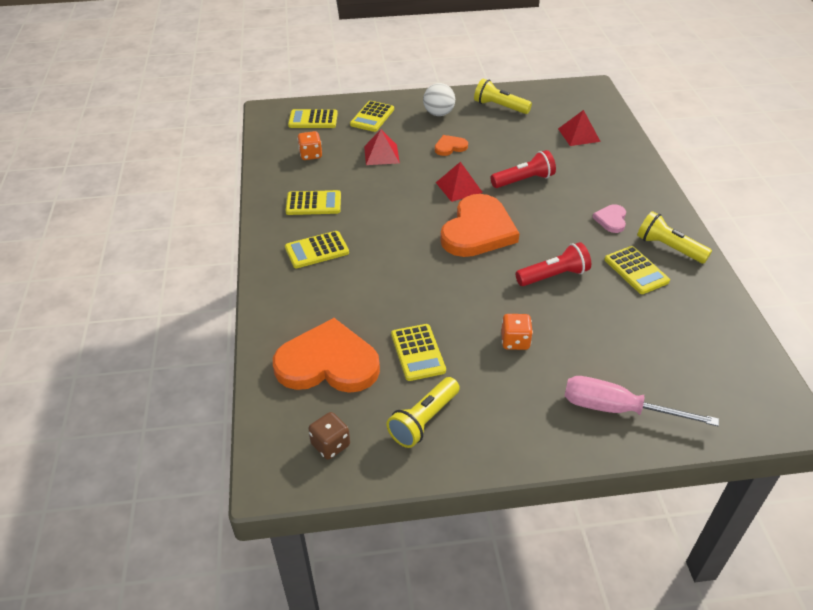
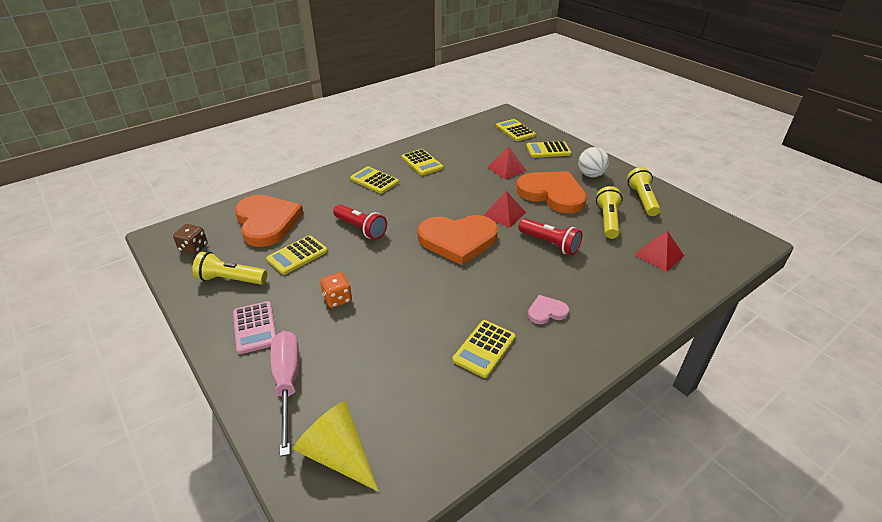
camera: 60 degrees right, 5 degrees down
orange dice [297,131,322,160] -> none
orange heart [435,135,468,156] -> orange heart [516,171,587,213], size x2.22
red flashlight [516,242,591,286] -> red flashlight moved to [333,204,387,240]
yellow flashlight [637,211,712,264] -> yellow flashlight moved to [596,186,623,239]
none -> pink calculator [233,301,276,354]
none -> yellow cone [293,401,379,491]

